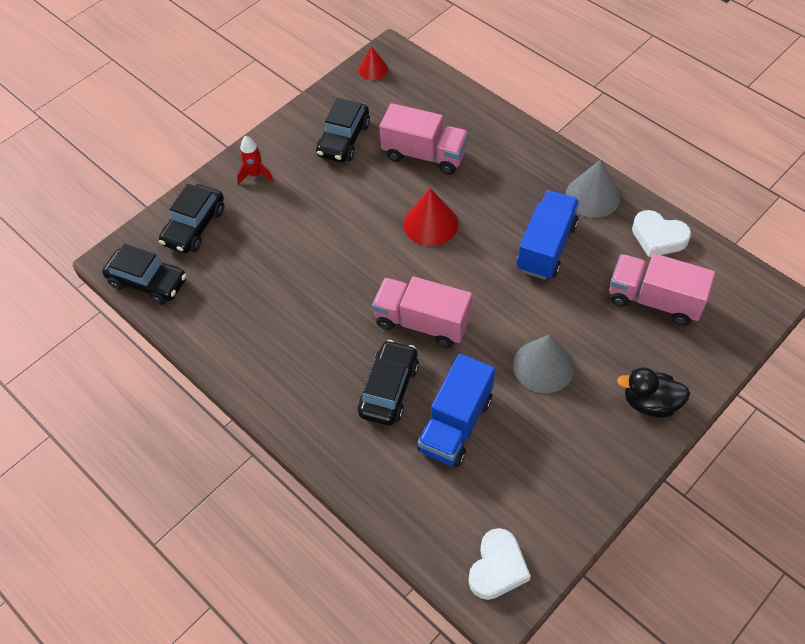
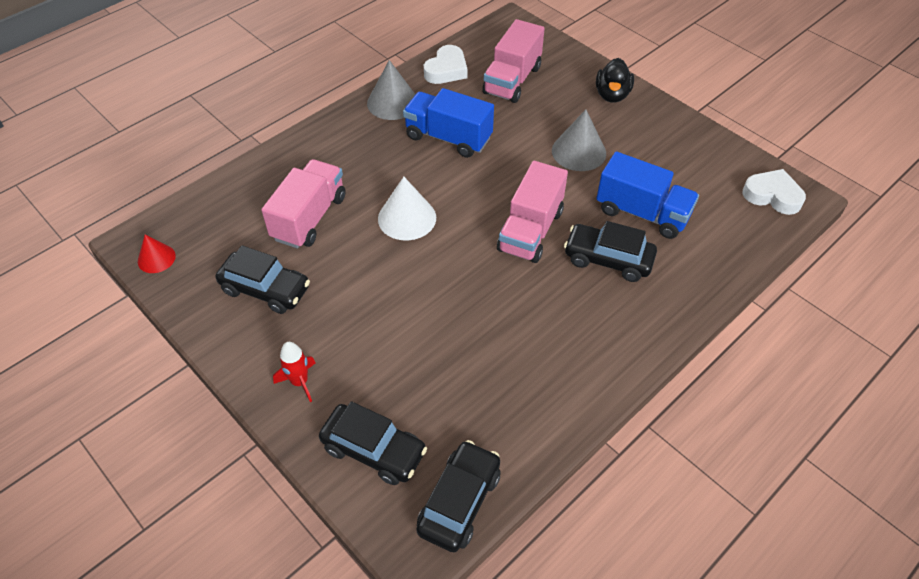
camera: 90 degrees left, 5 degrees down
red cone [403,188,458,246] -> white cone [378,177,436,240]

